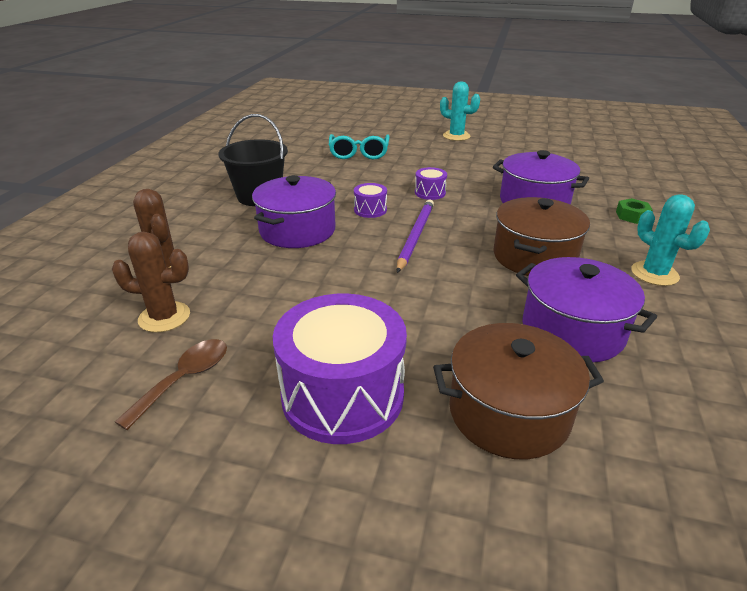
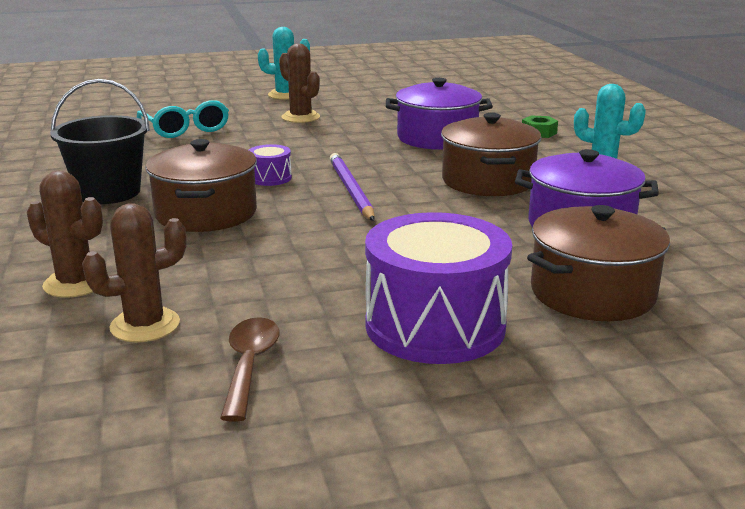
camera: 30 degrees left, 10 degrees down
purple pot [252,175,336,248] -> brown pot [145,139,257,232]
purple drum [415,167,447,200] -> none
none -> brown cactus [279,43,320,123]

